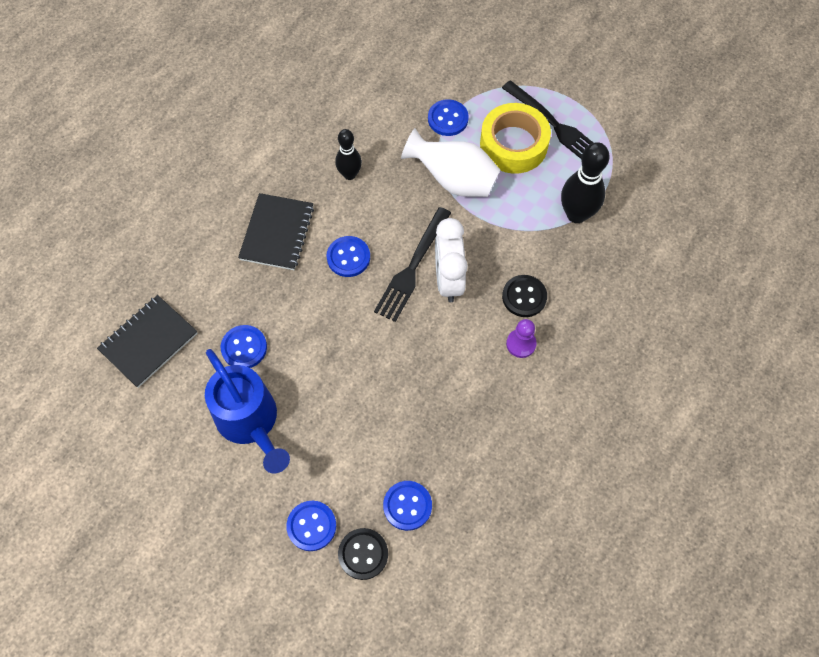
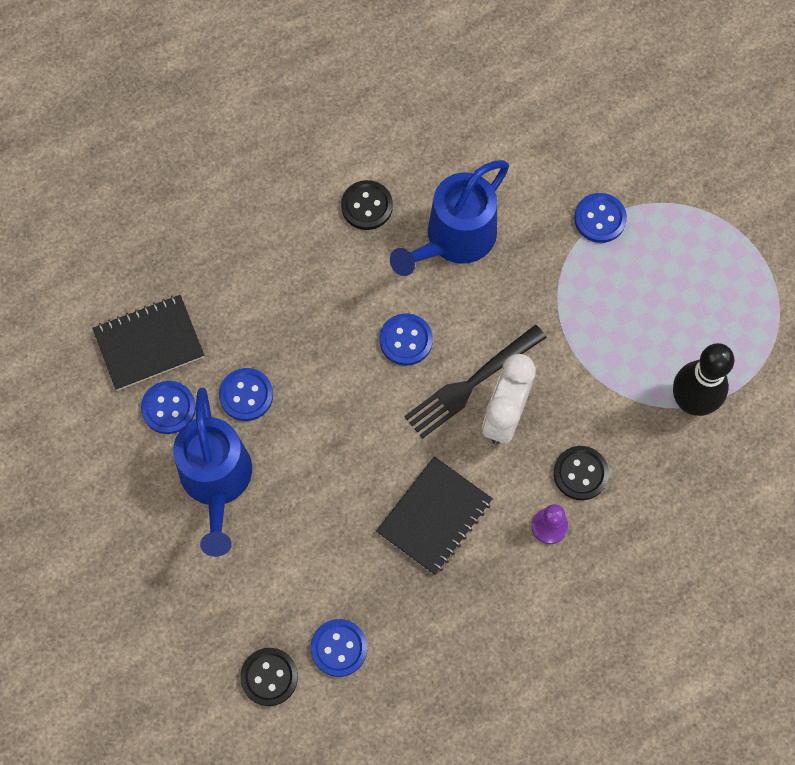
camera: 25 degrees right, 5 degrees up
black notebook [238,193,314,270] -> black notebook moved to [376,456,493,575]
blue button [286,501,336,551] -> blue button moved to [141,381,196,434]
black bowling pin [335,129,362,180] -> blue watering can [390,160,509,276]
white vase [401,128,500,197] -> none
yellow tape [480,103,551,174] -> none
black fork [502,80,593,159] -> none
none -> black button [341,180,393,230]

